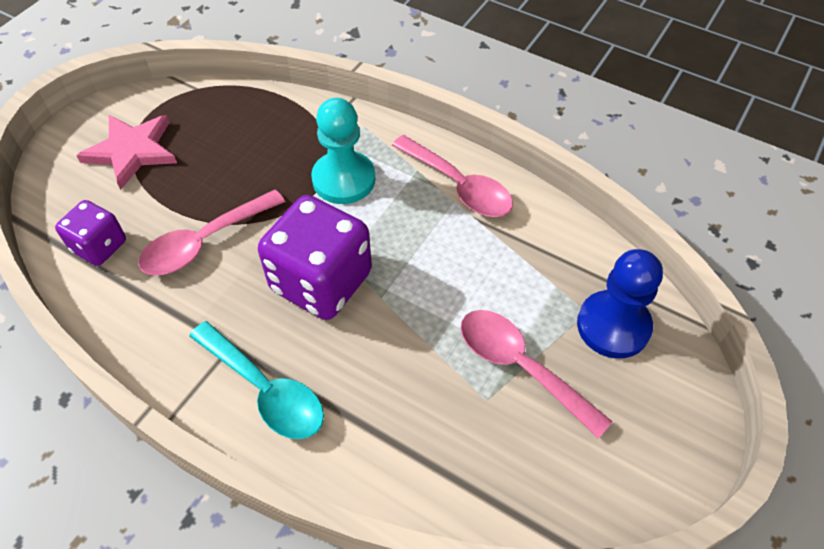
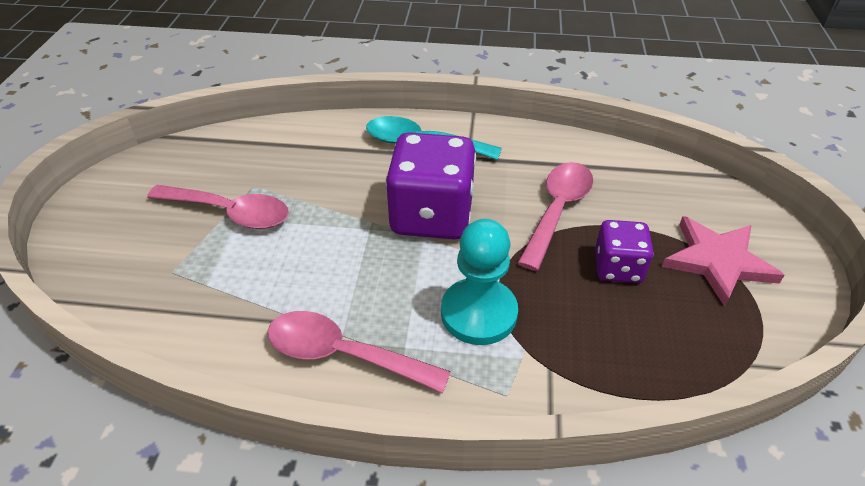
camera: 155 degrees right, 10 degrees down
purple dice [55,200,126,266] -> purple dice moved to [595,220,654,283]
blue pawn [577,249,663,359] -> none

